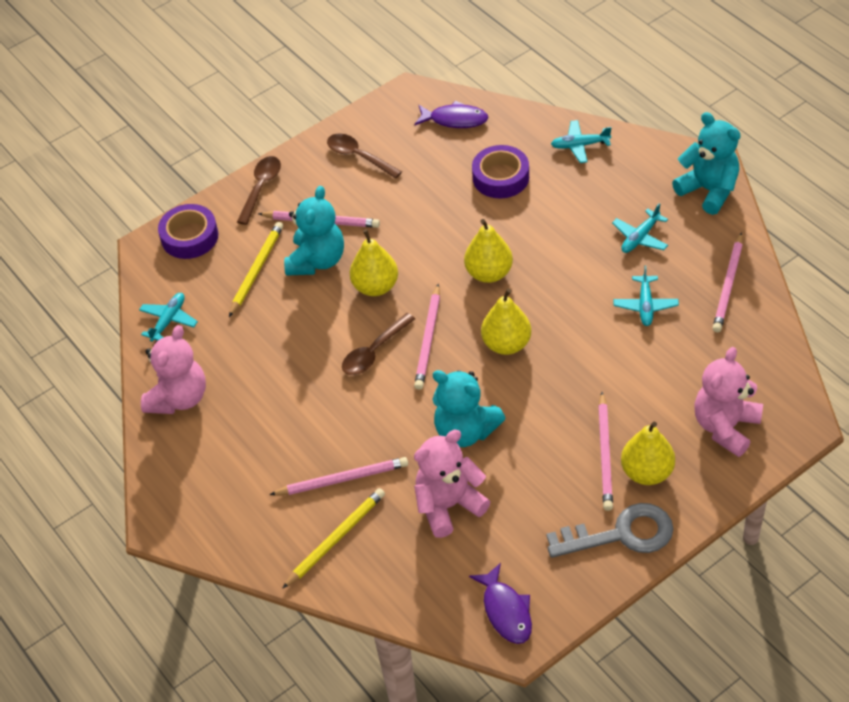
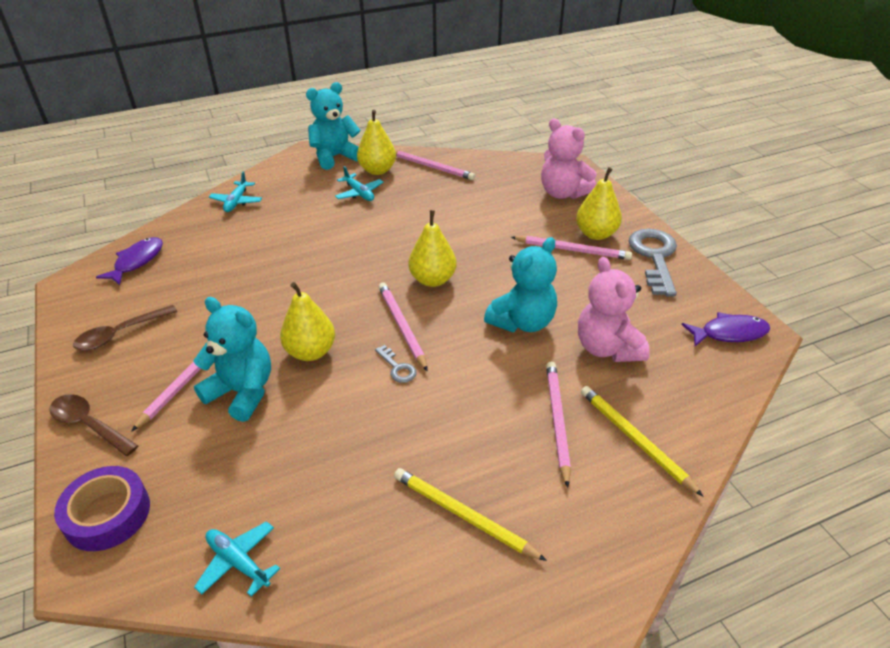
camera: 80 degrees left, 10 degrees down
pink teddy bear [141,325,206,414] -> none
yellow pencil [229,222,283,317] -> yellow pencil moved to [394,468,547,561]
brown spoon [342,313,415,375] -> grey key [375,345,417,383]
pink pencil [414,284,440,390] -> pink pencil turned 135 degrees counterclockwise [379,282,428,371]
yellow pear [464,219,513,283] -> yellow pear moved to [357,110,396,175]
purple tape [472,145,529,199] -> none
turquoise plane [613,265,679,326] -> none

